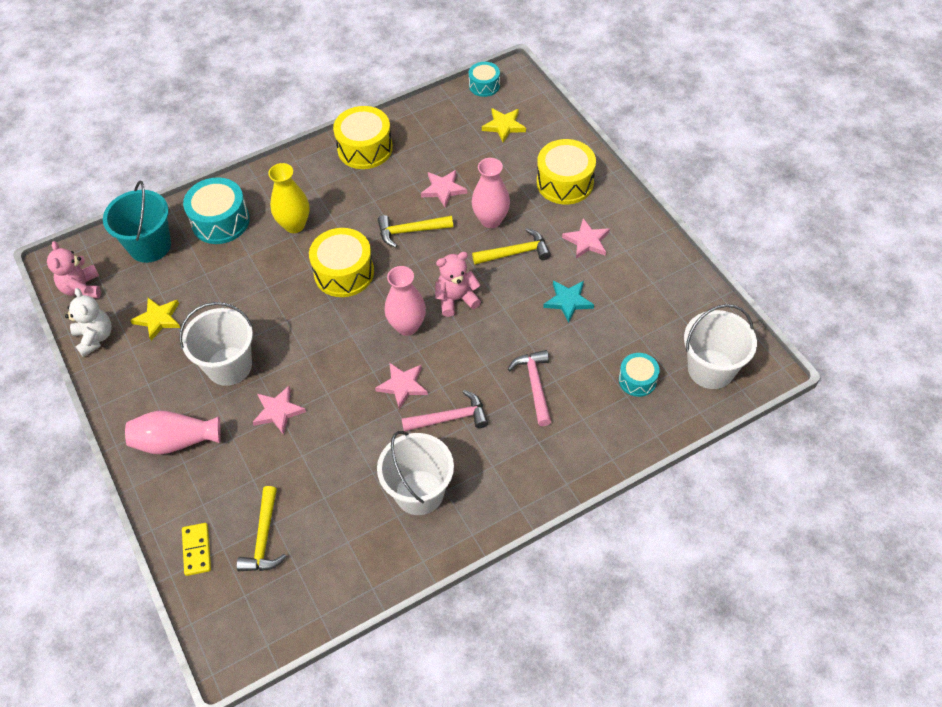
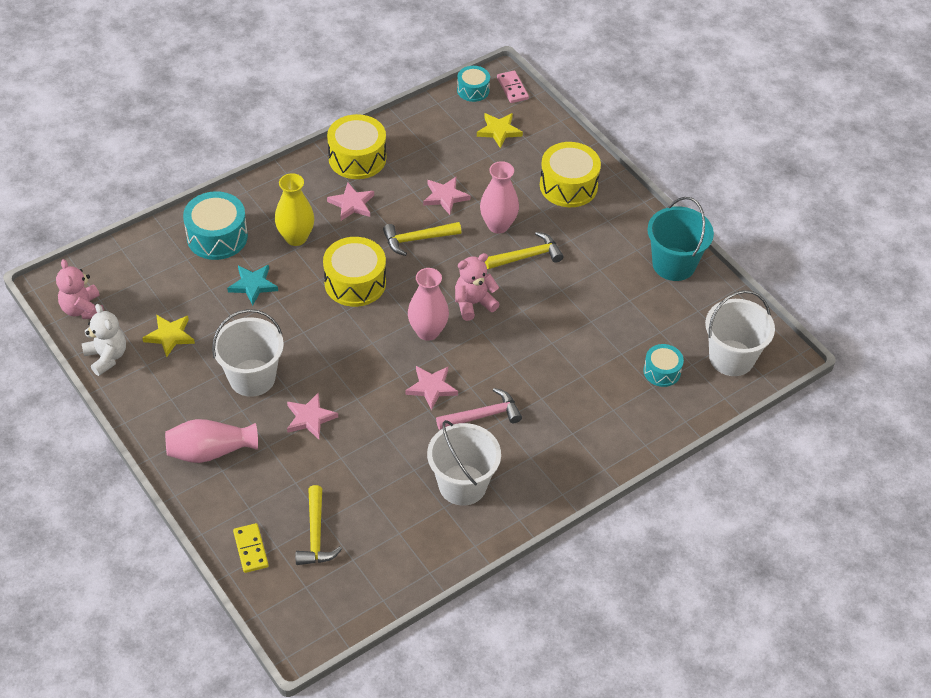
camera: 10 degrees left, 5 degrees down
turquoise bucket [103,181,171,263] -> turquoise bucket moved to [647,197,714,281]
pink hammer [508,350,551,426] -> none
turquoise star [543,280,594,323] -> turquoise star moved to [227,265,278,305]
pink star [562,218,610,259] -> pink star moved to [327,183,374,221]
none -> pink domino [497,71,529,103]

